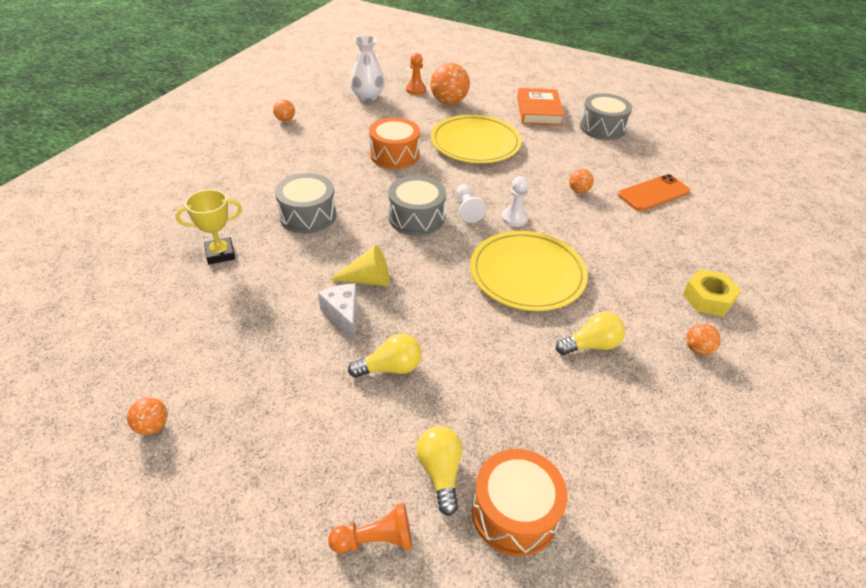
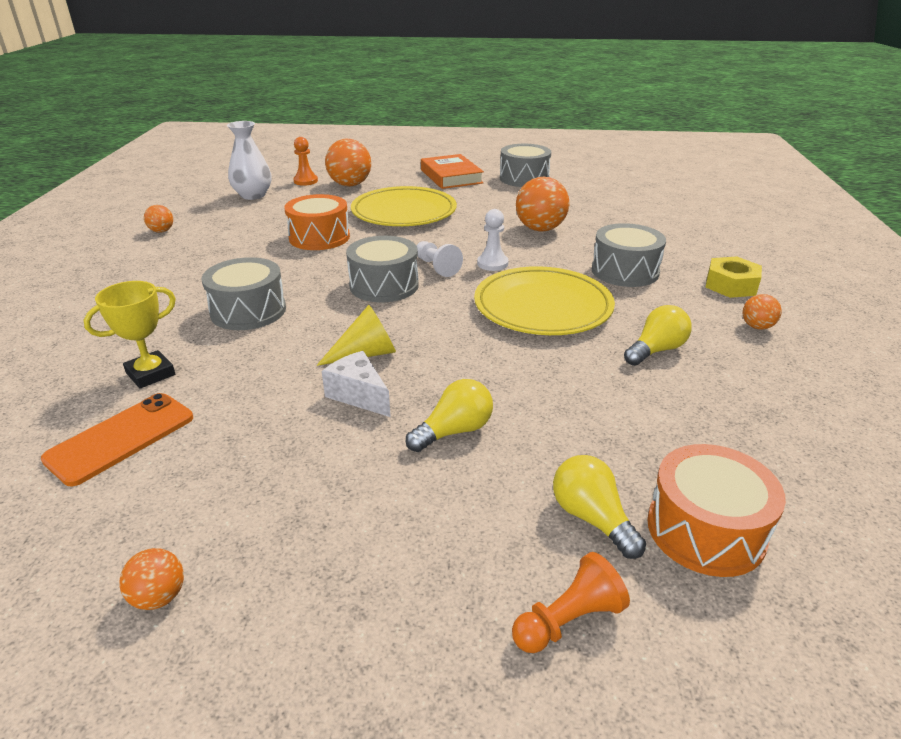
camera: 20 degrees left, 10 degrees down
orange ball [569,169,594,193] -> orange ball [516,177,569,232], size x1.95
orange phone [618,174,690,211] -> orange phone moved to [41,393,193,486]
none -> grey drum [592,223,666,287]

